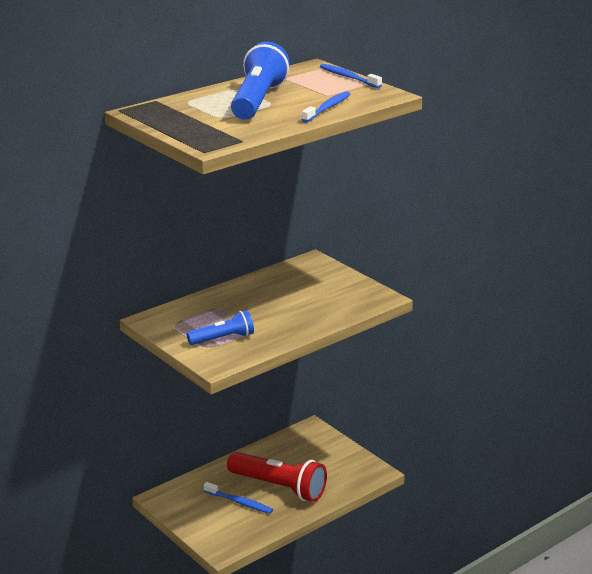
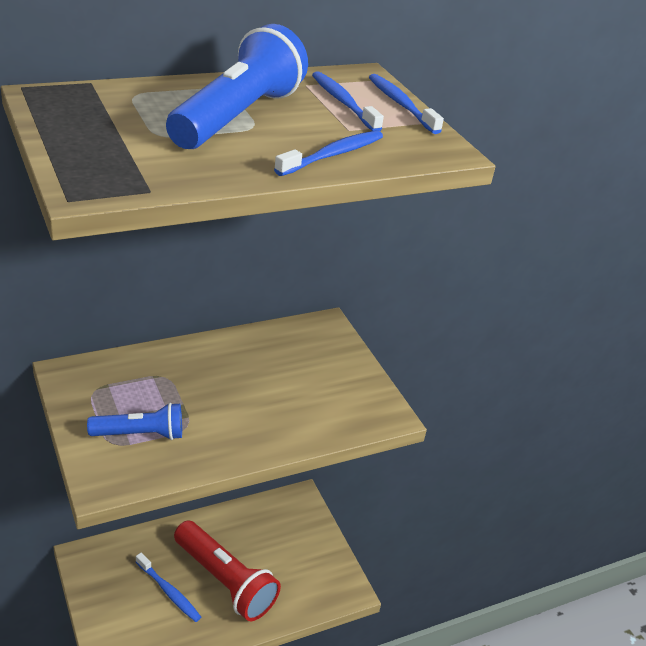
camera: 10 degrees right, 10 degrees up
none -> blue toothbrush [312,71,384,131]

